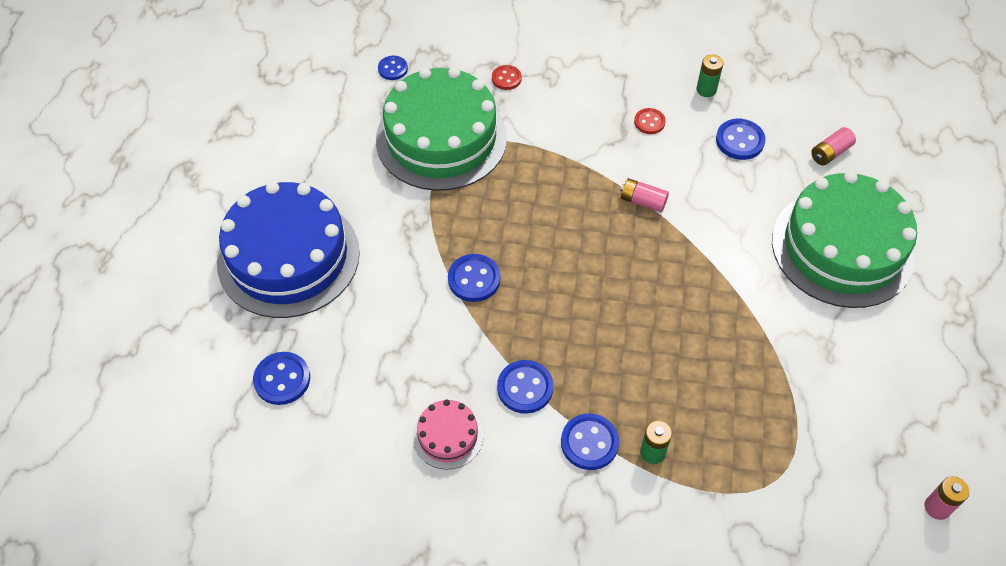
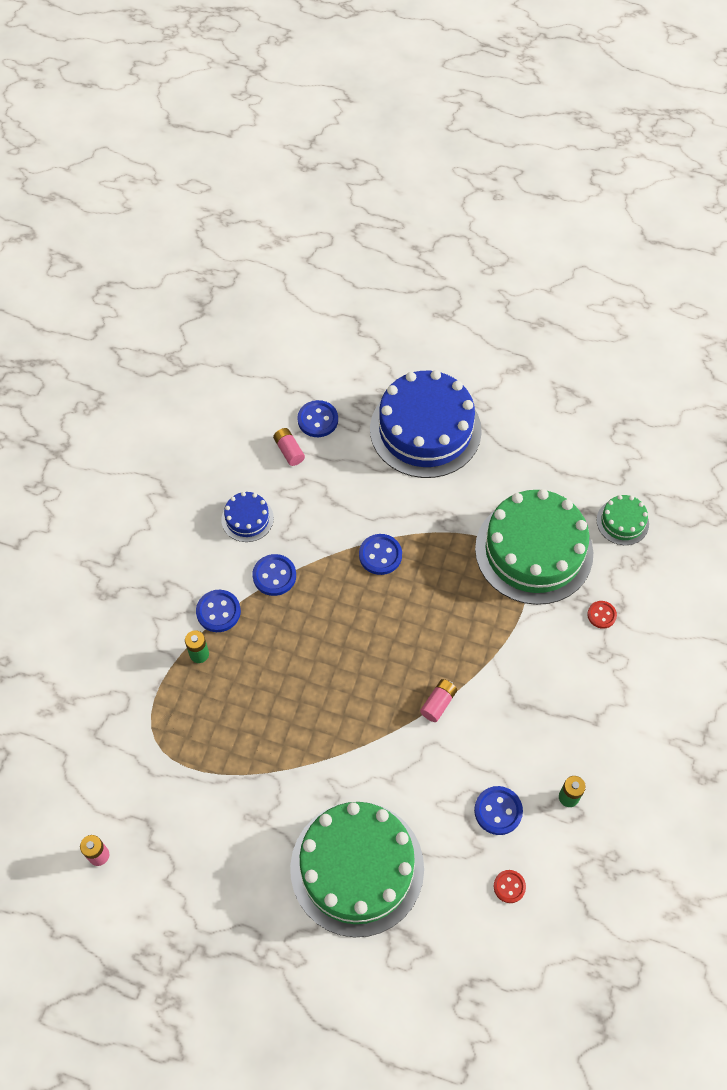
camera: 100 degrees right, 5 degrees up
blue button [378,56,408,80] -> green cake [597,495,649,545]
pink cake [413,400,483,470] -> blue cake [221,492,274,542]
red button [634,108,666,134] -> red button moved to [494,870,526,903]
pink battery [811,127,856,165] -> pink battery moved to [273,428,305,466]

